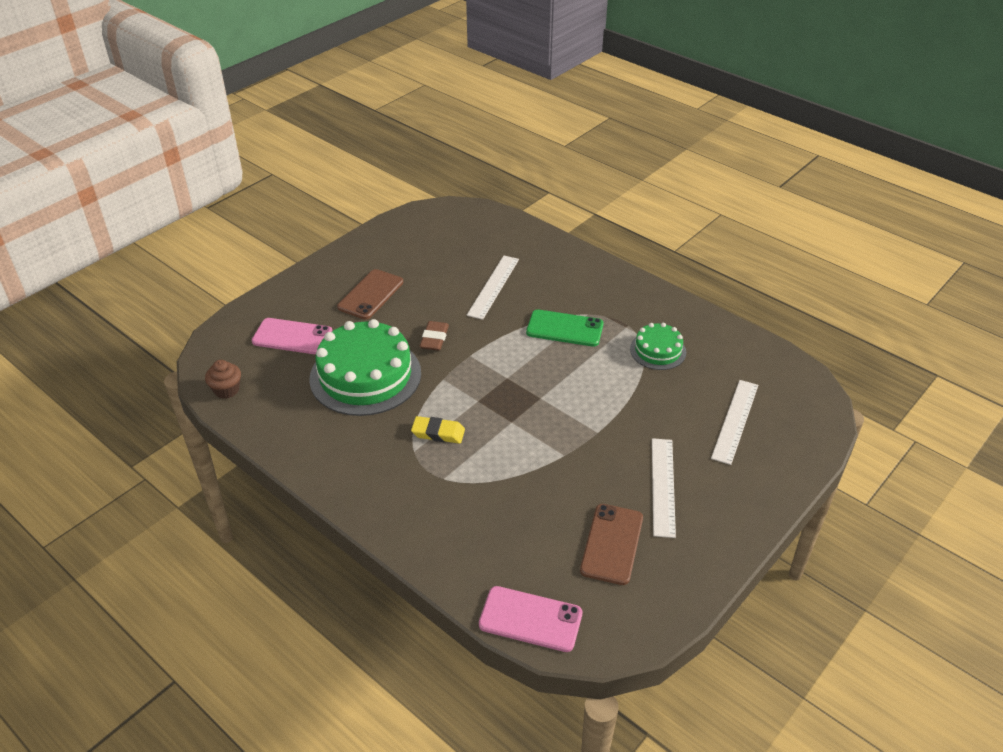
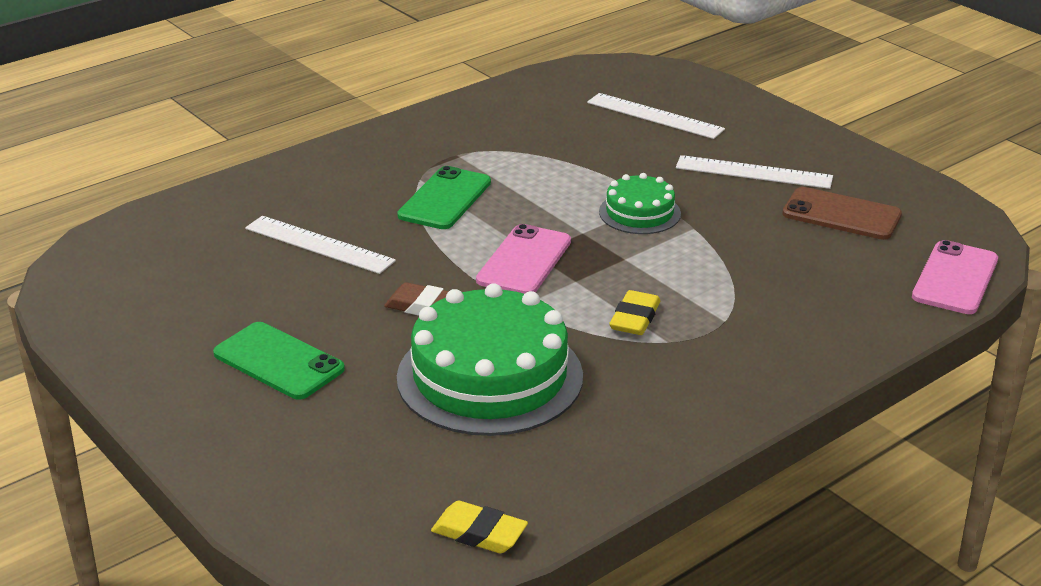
camera: 80 degrees left, 10 degrees down
brown cupcake [205,360,241,399] -> yellow eraser [431,501,528,553]
pink phone [252,318,332,355] -> pink phone moved to [476,224,571,294]
brown phone [337,269,403,319] -> green phone [213,322,345,400]
green cake [630,323,686,370] -> green cake moved to [599,173,681,234]

